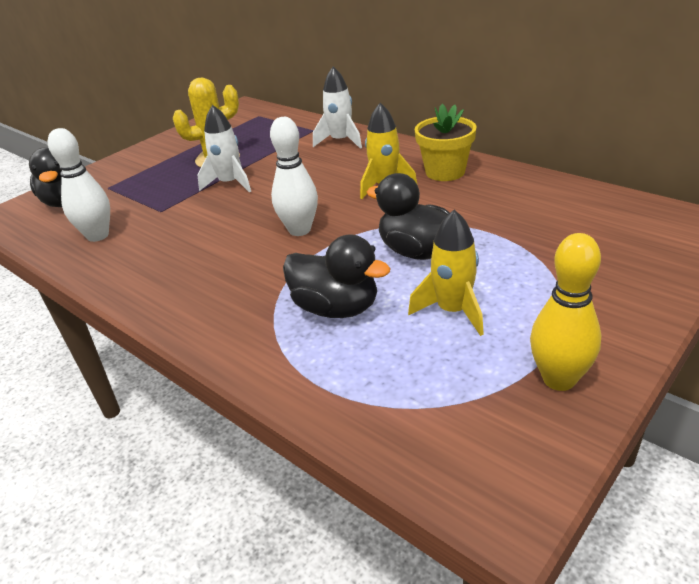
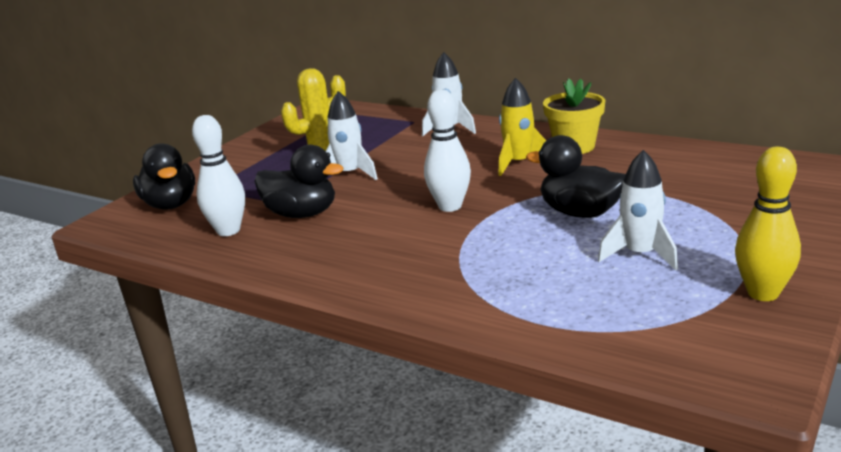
camera: 10 degrees left, 10 degrees down
black duck [283,234,391,318] -> black duck moved to [254,145,343,218]
yellow rocket [408,210,484,336] -> white rocket [598,150,678,270]

